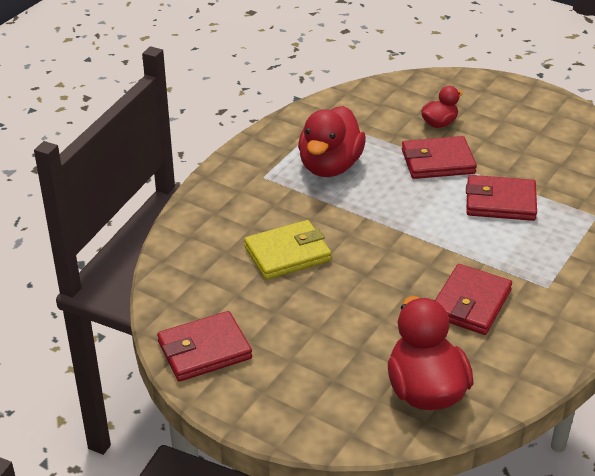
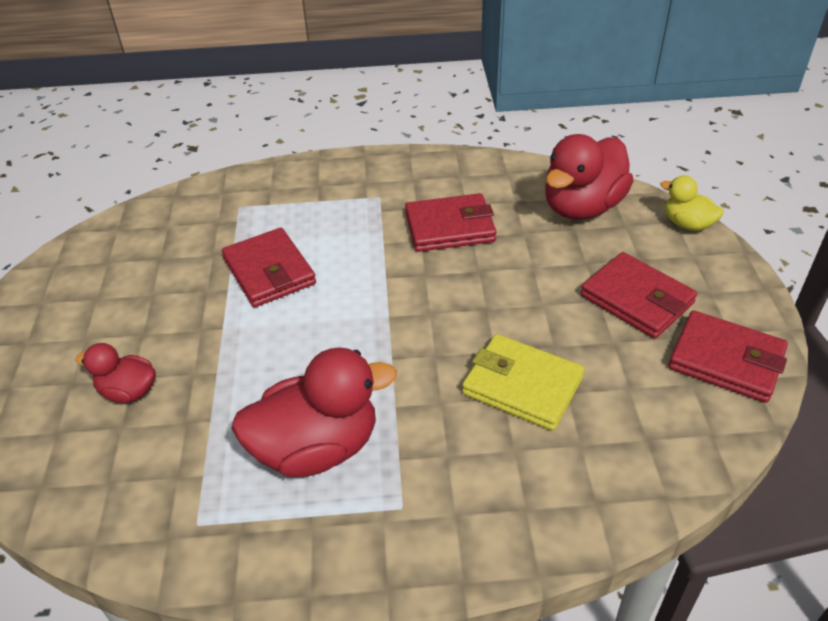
camera: 125 degrees left, 5 degrees up
red wallet [402,136,477,179] -> red wallet moved to [581,252,697,338]
none -> yellow duck [660,175,724,231]

